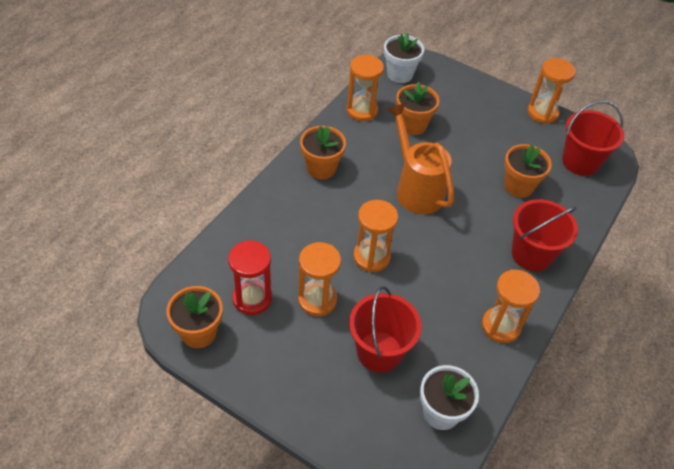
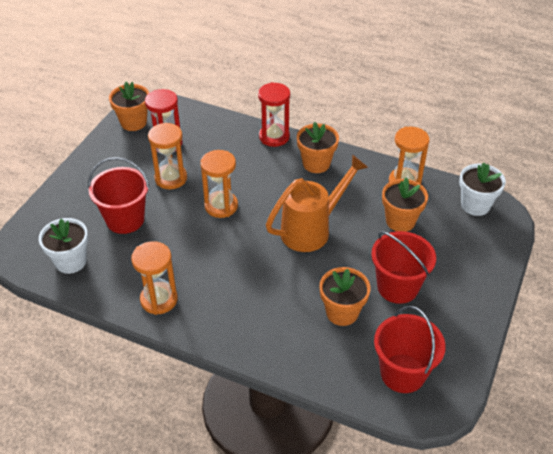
camera: 85 degrees right, 5 degrees down
red bucket [512,199,578,271] -> red bucket moved to [371,231,436,304]
orange hourglass [527,58,576,124] -> none
none -> red hourglass [258,82,290,147]

